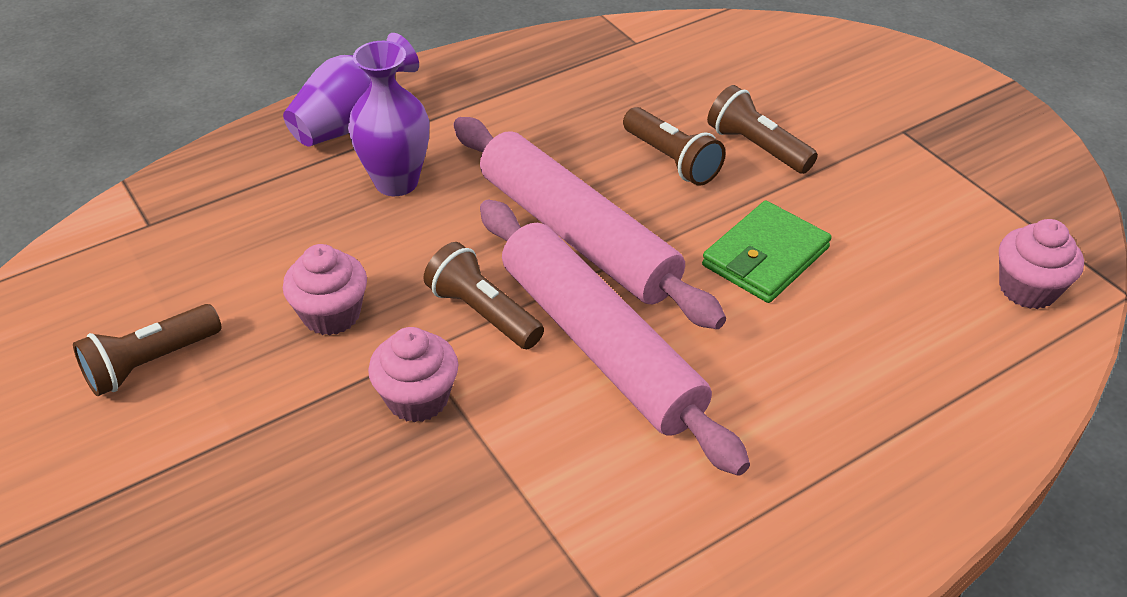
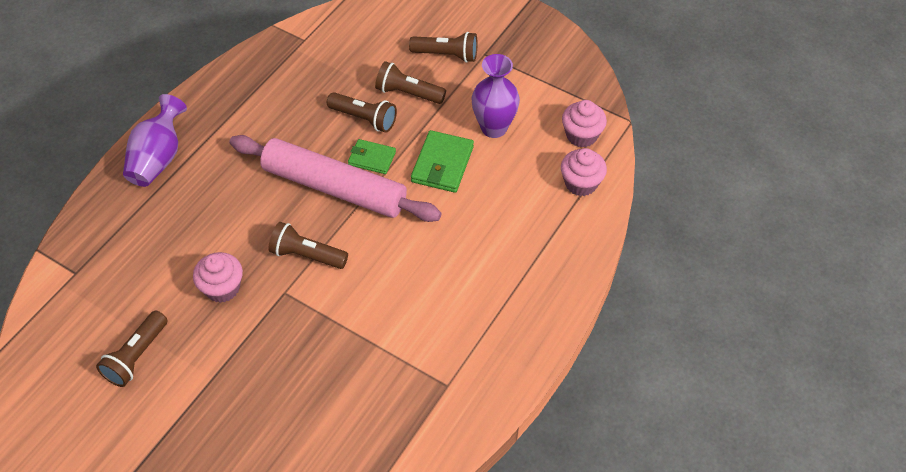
camera: 25 degrees left, 10 degrees up
purple vase [348,41,429,196] -> purple vase moved to [472,54,520,138]
pink cupcake [368,327,458,423] -> pink cupcake moved to [561,148,607,196]
pink rolling pin [480,199,750,476] -> none
none -> green wallet [348,139,396,174]
none -> brown flashlight [409,32,477,63]

